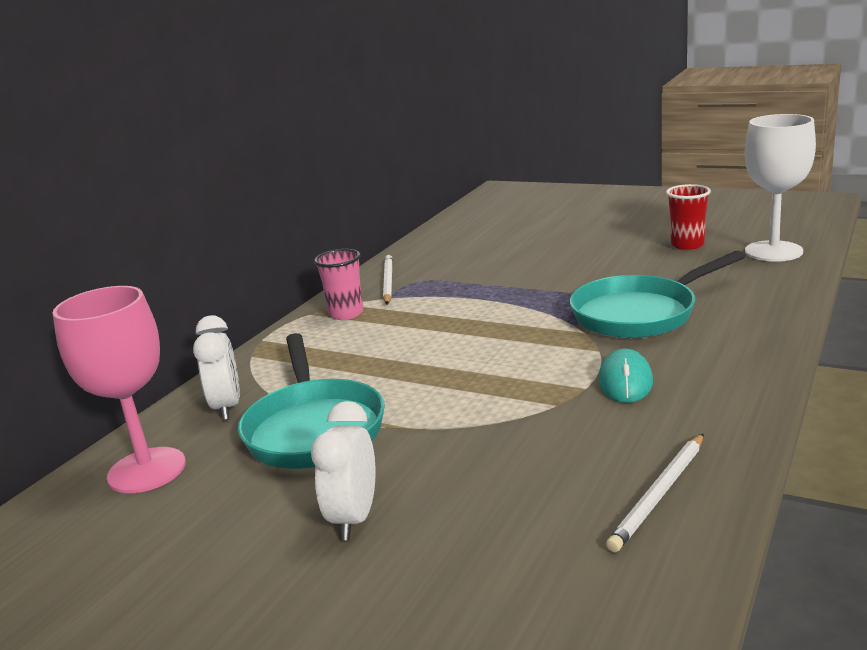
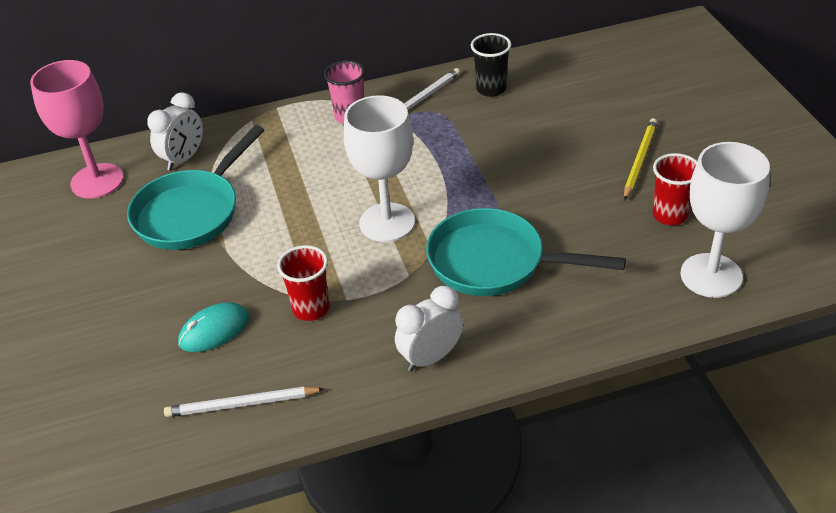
camera: 45 degrees right, 20 degrees up
white clock [311,401,375,540] -> white clock moved to [395,286,463,372]
turquoise mouse [598,348,653,403] -> turquoise mouse moved to [178,303,249,352]
none -> red cup [277,245,329,321]
none -> white goblet [344,95,415,242]
none -> black cup [471,33,511,97]
none -> yellow pencil [624,118,658,201]

